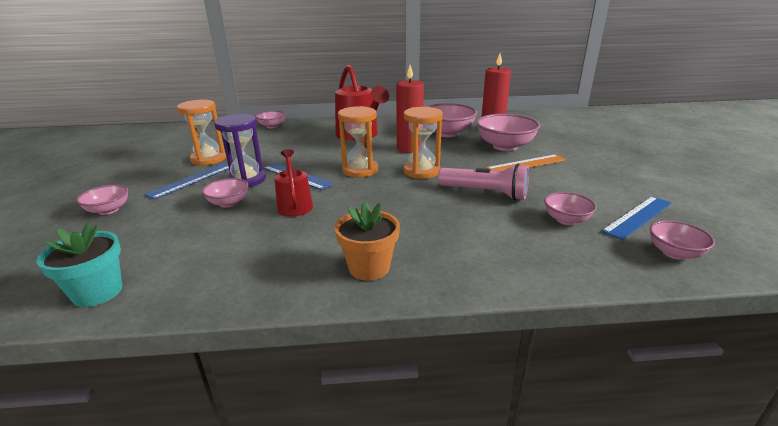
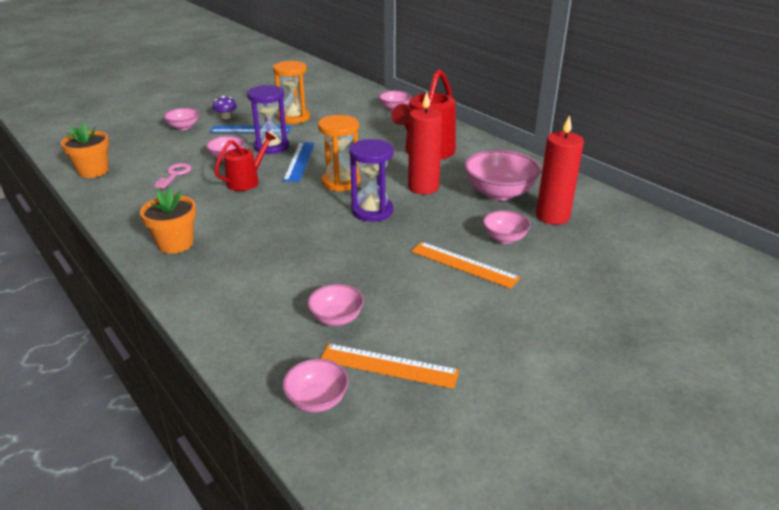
camera: 55 degrees right, 5 degrees up
turquoise flower pot [37,222,122,307] -> orange flower pot [61,123,109,178]
orange hourglass [404,107,443,179] -> purple hourglass [349,139,393,221]
pink flashlight [438,164,529,200] -> none
pink bowl [476,114,540,151] -> pink bowl [483,210,531,244], size x0.56
blue ruler [601,196,672,240] -> orange ruler [320,344,459,389]
none -> pink key [155,163,192,189]
none -> purple mushroom [213,96,237,119]

